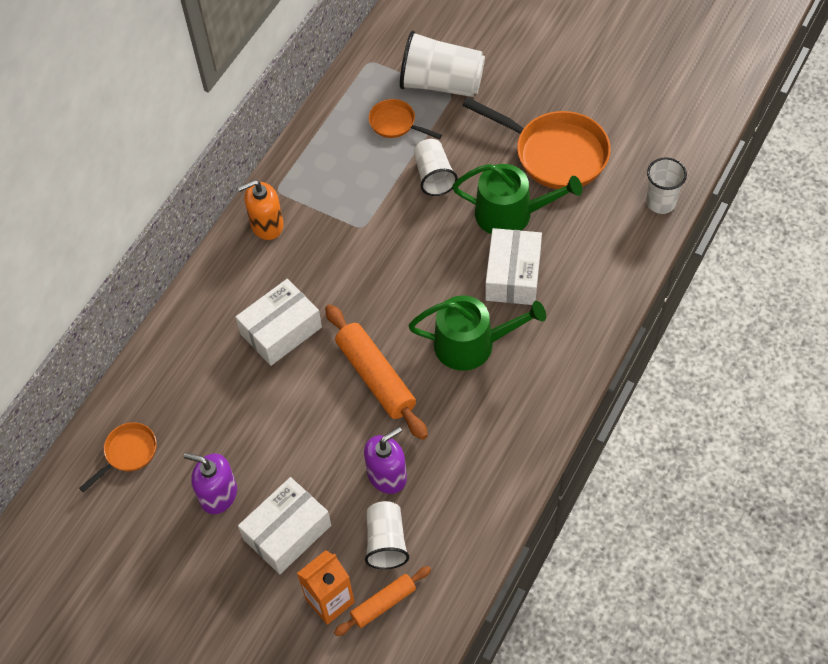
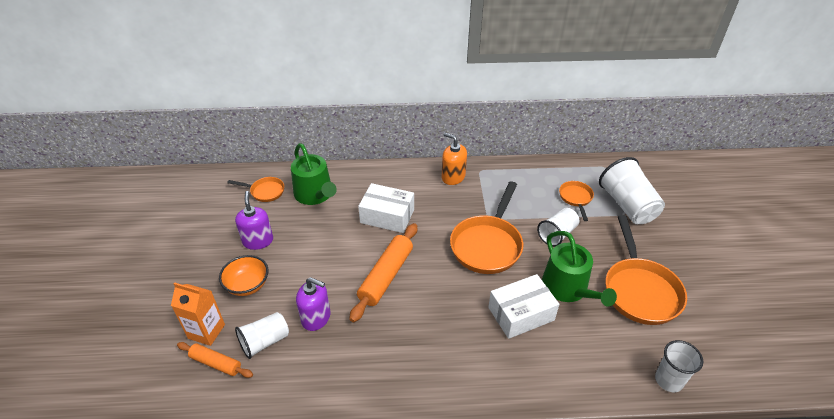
camera: 55 degrees right, 15 degrees down
white box [238,477,331,574] -> orange bowl [219,255,268,296]
green watering can [408,295,546,371] -> green watering can moved to [291,143,337,205]
none -> orange pan [450,181,523,274]

